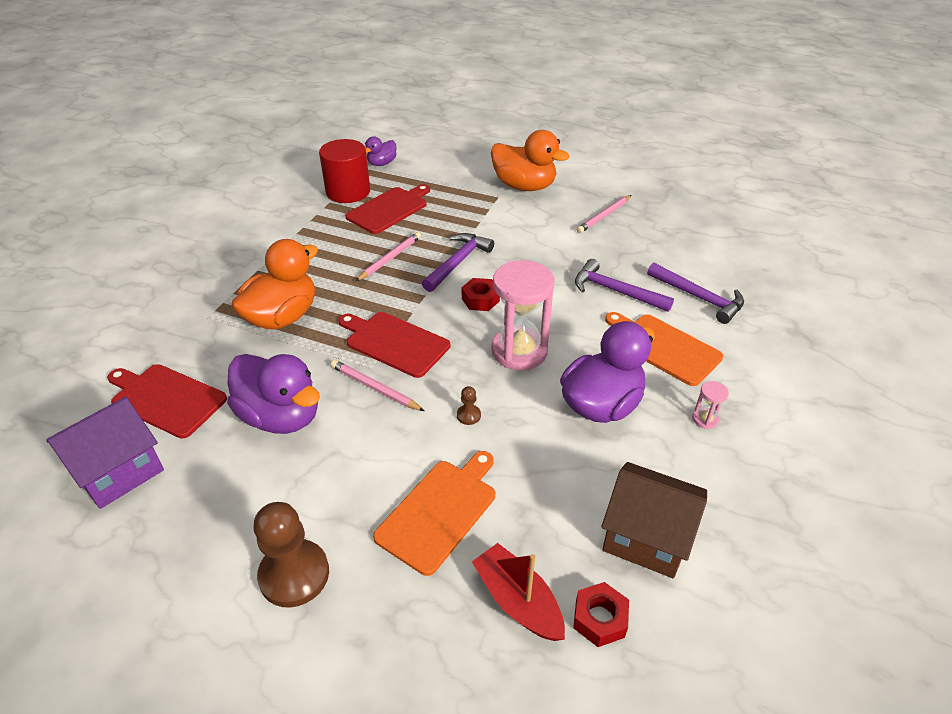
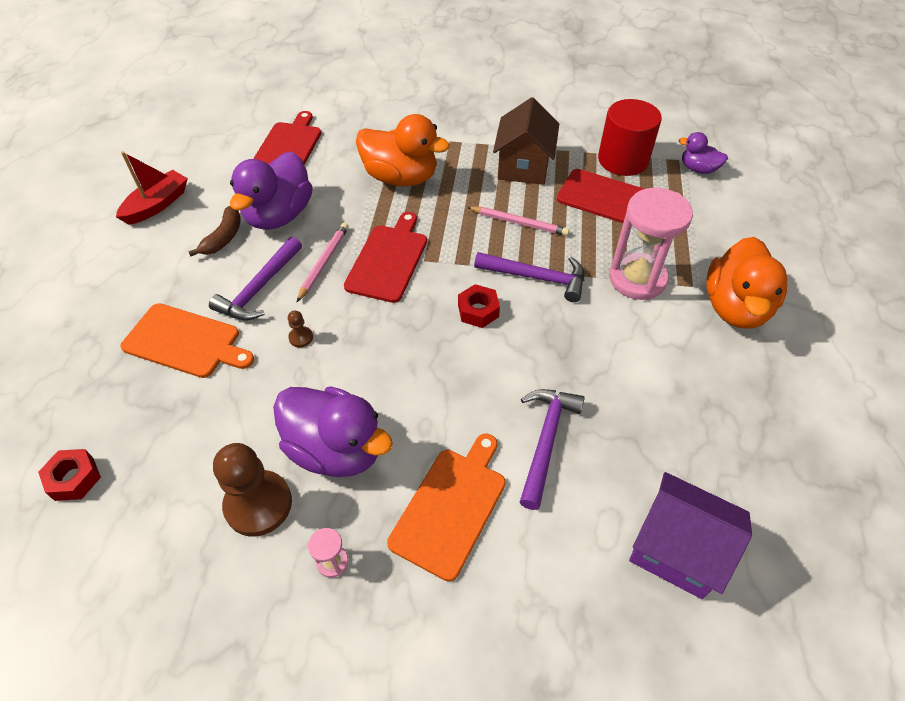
camera: 75 degrees right, 10 degrees up
purple house [46,397,164,509] -> purple house moved to [629,472,752,599]
brown pawn [254,502,329,607] -> brown pawn moved to [213,443,292,536]
red boat [472,543,565,641] -> red boat moved to [116,151,188,225]
pink hourglass [491,260,555,370] -> pink hourglass moved to [609,188,693,300]
pink pencil [577,195,631,233] -> none
brown house [601,462,707,578] -> brown house moved to [493,97,559,185]
purple hammer [647,262,744,324] -> purple hammer moved to [209,237,302,320]
none -> brown banana [188,206,240,257]

